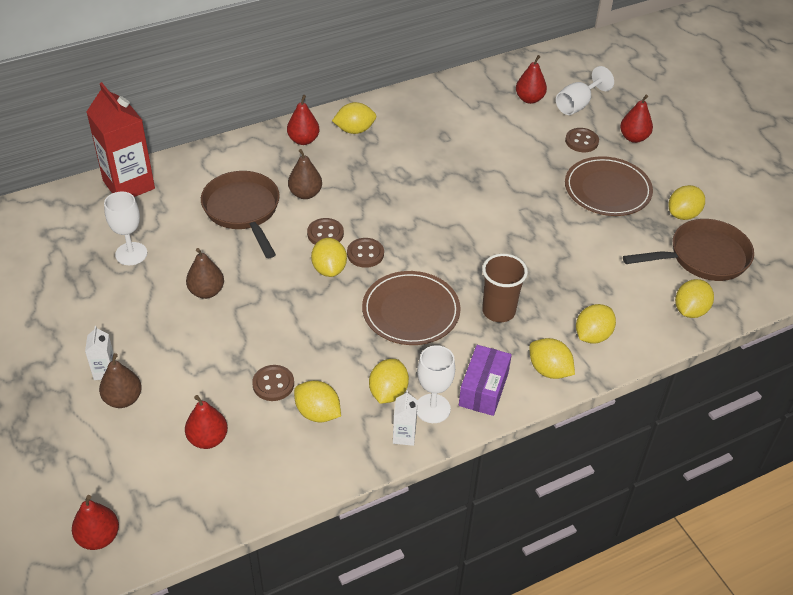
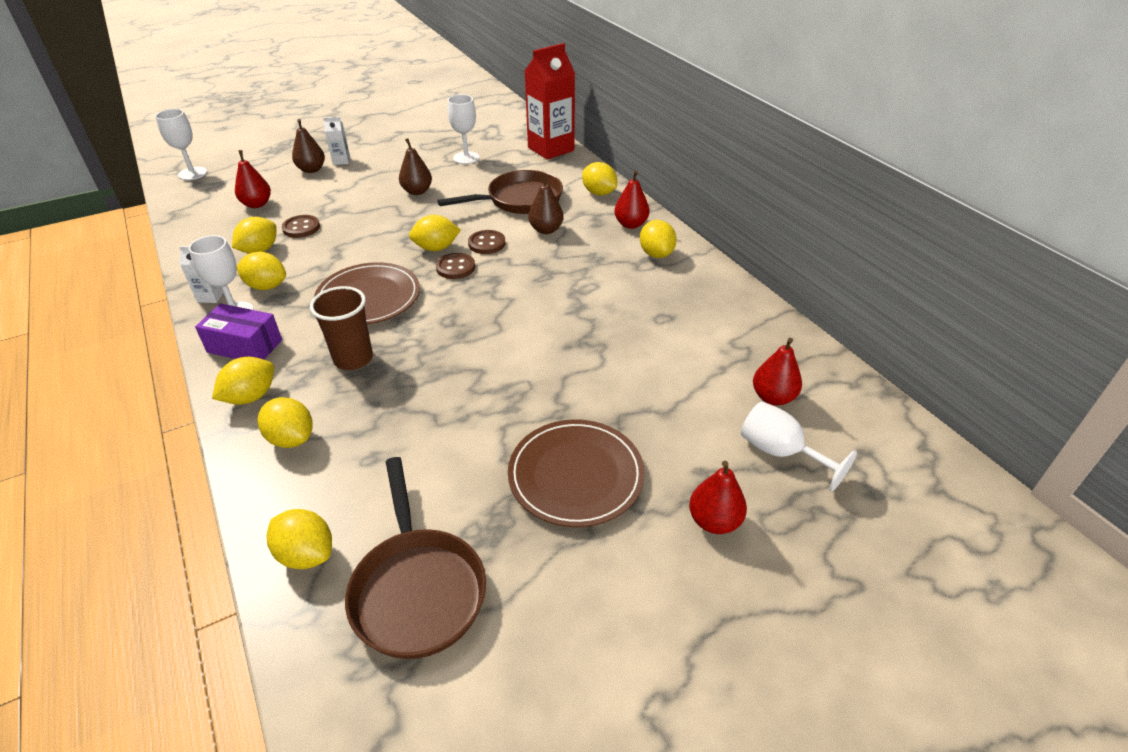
camera: 90 degrees right, 5 degrees down
red pear [72,495,119,550] -> white goblet [155,109,207,180]
brown button [565,128,599,152] -> none
yellow lemon [668,185,705,220] -> yellow lemon moved to [582,162,617,196]

